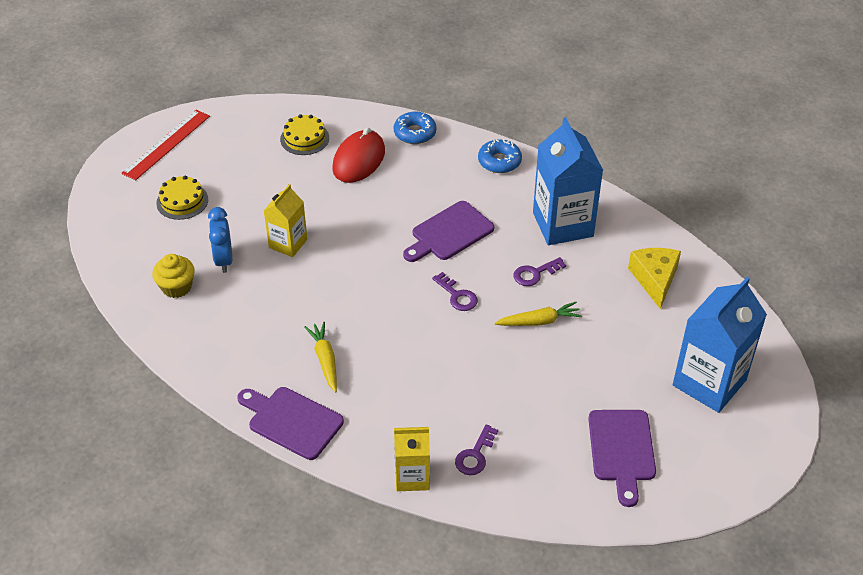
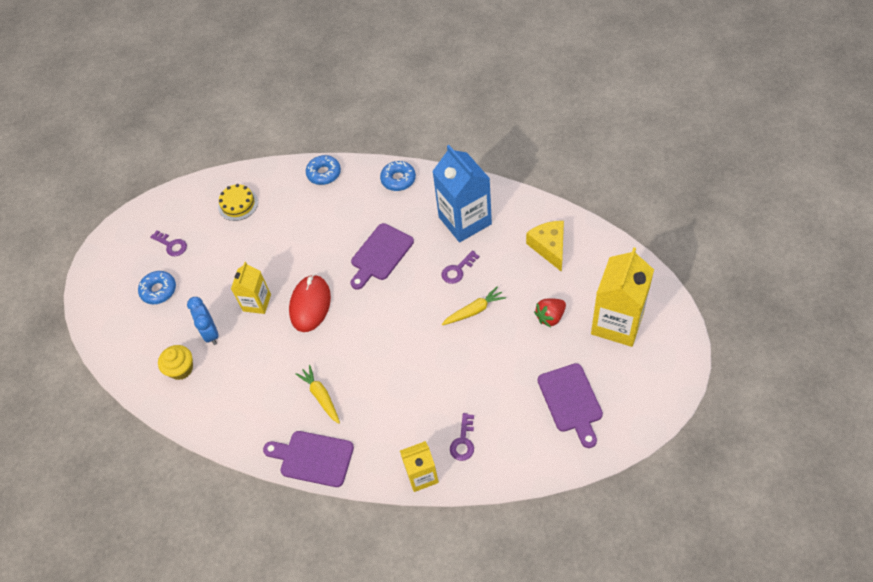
camera: 10 degrees left, 10 degrees up
red ruler [122,110,210,181] -> none
yellow cake [156,176,208,220] -> blue donut [138,271,176,304]
red mouse [332,127,385,183] -> red mouse moved to [289,274,331,332]
purple key [432,272,478,311] -> purple key moved to [150,230,187,256]
blue carton [673,277,767,413] -> yellow carton [591,247,654,347]
none -> red strawberry [534,299,566,327]

